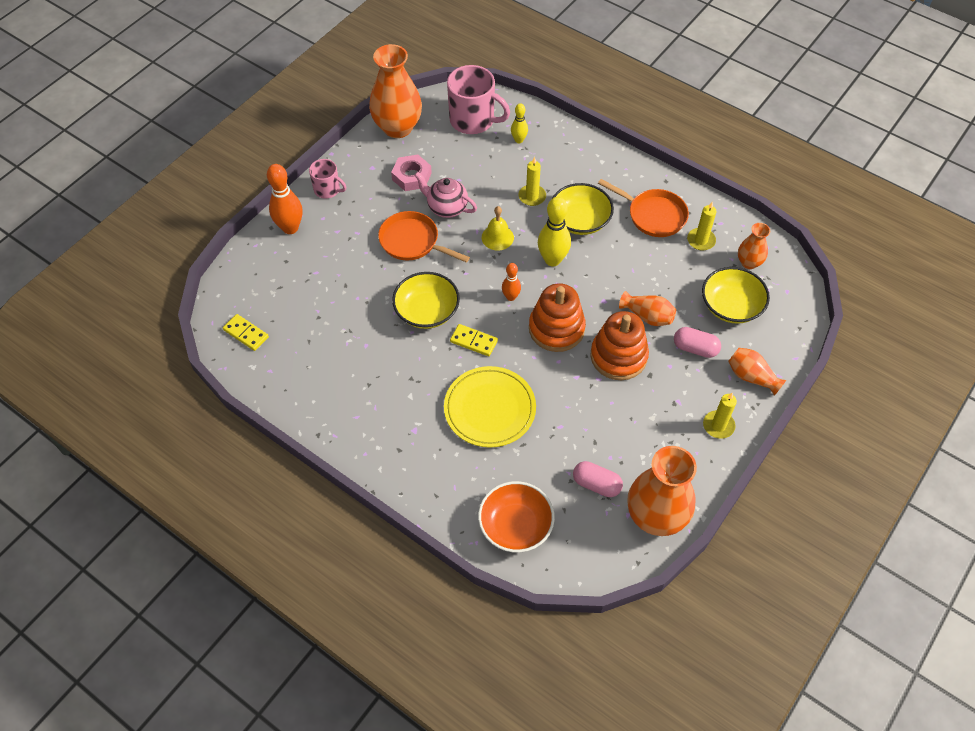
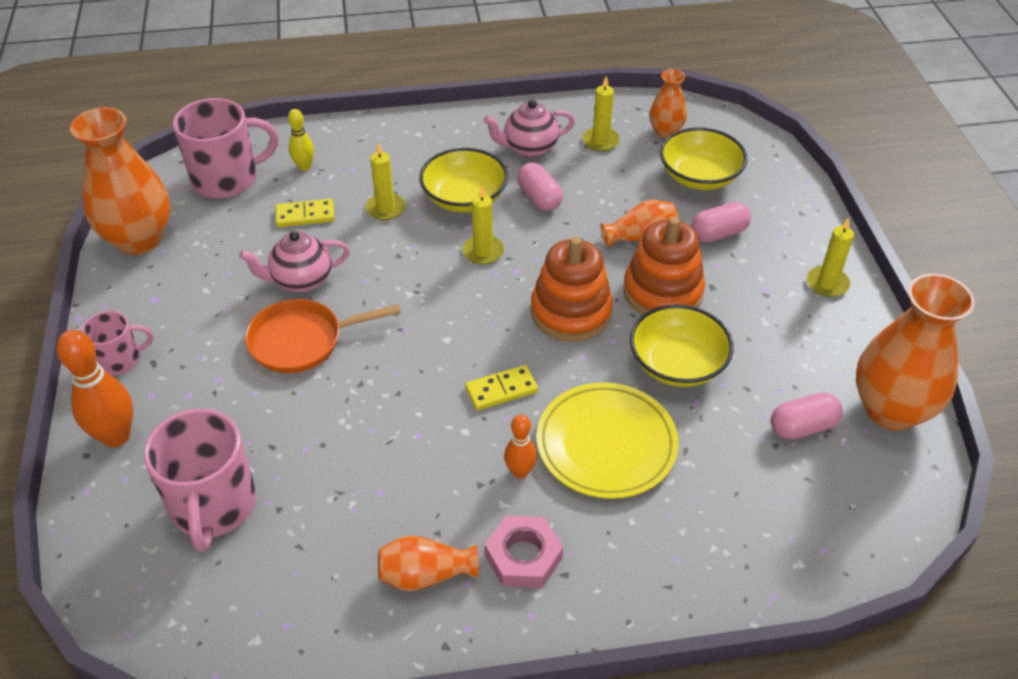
camera: 45 degrees left, 10 degrees down
yellow domino [223,314,269,351] -> yellow domino moved to [276,199,335,227]
pink nut [391,154,432,191] -> pink nut moved to [485,516,563,588]
yellow bowl [392,272,460,329] -> yellow bowl moved to [630,305,734,387]
orange bowl [478,481,555,553] -> none
yellow bell [482,206,514,250] -> none
orange bowling pin [502,263,521,301] -> orange bowling pin moved to [504,414,537,479]
yellow bowling pin [538,197,571,266] -> yellow candle [463,186,504,264]
orange pan [598,179,689,237] -> pink teapot [483,100,575,158]
orange vase [728,348,786,396] -> orange vase moved to [378,535,479,591]
none -> pink mug [144,409,256,552]
none -> pink capsule [517,162,563,211]

